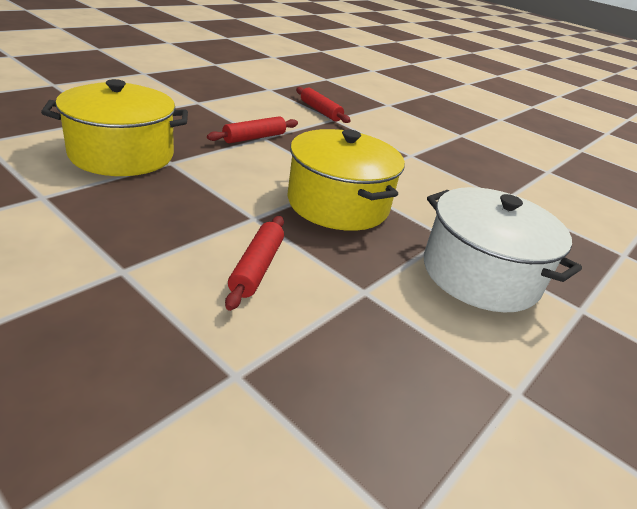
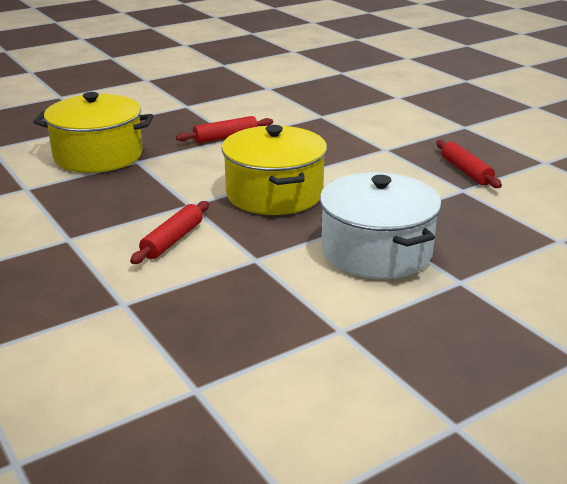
camera: 20 degrees right, 5 degrees down
red rolling pin [296,87,351,123] -> red rolling pin moved to [436,140,502,188]

